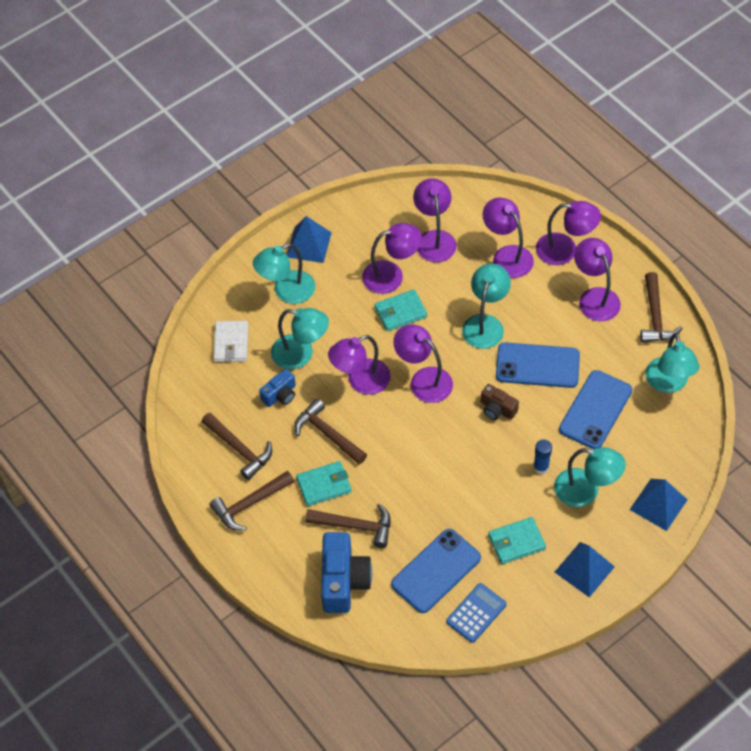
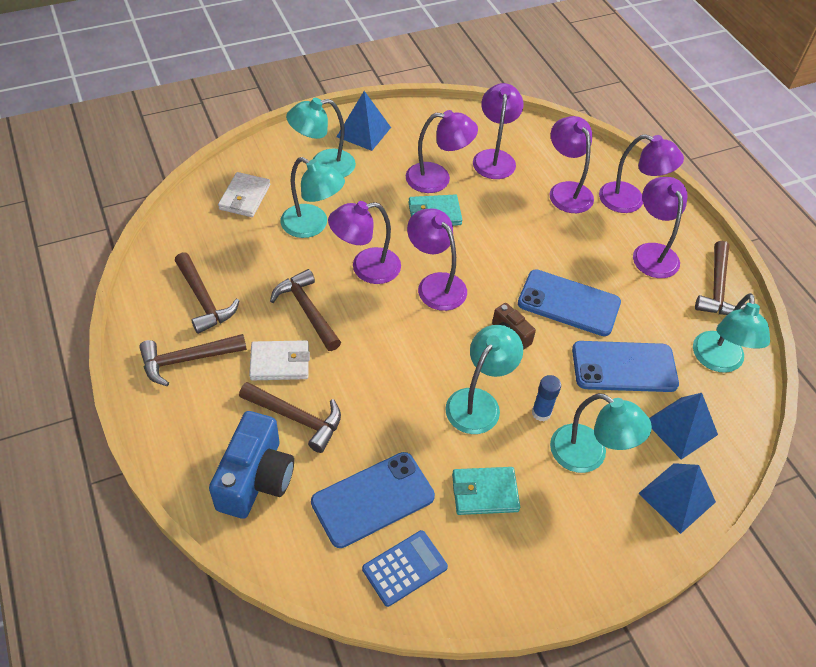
camera: 10 degrees right, 5 degrees down
blue camera [259,369,296,407] -> none
turquoise wallet [296,461,351,506] -> white wallet [249,340,310,380]
turquoise lamp [462,263,511,349] -> turquoise lamp moved to [445,325,523,434]
blue pyramid [555,542,615,597] -> blue pyramid moved to [649,393,718,460]
blue phone [559,370,632,449] -> blue phone turned 45 degrees clockwise [572,341,679,392]

